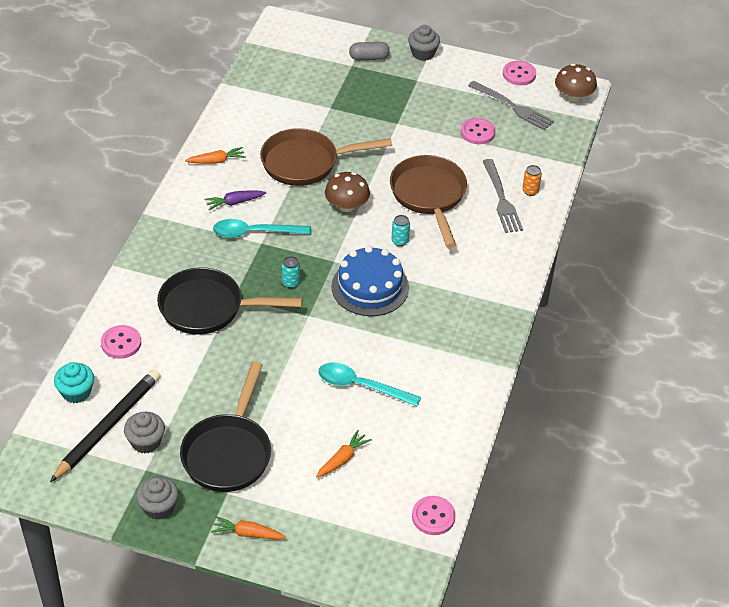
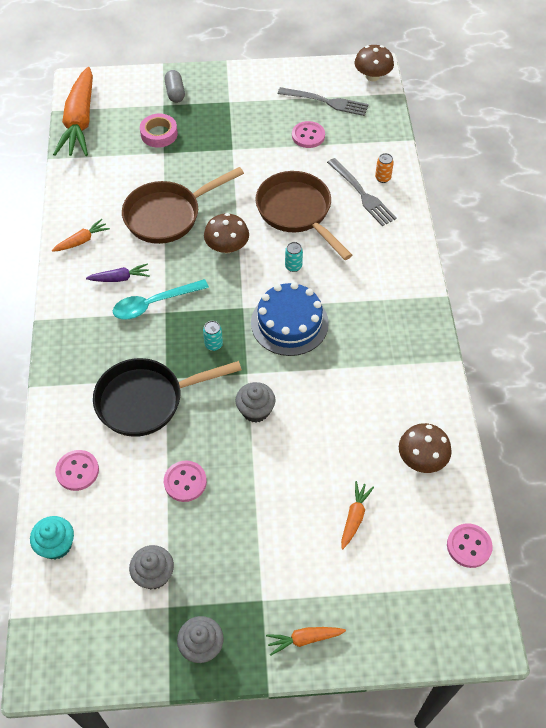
camera: 20 degrees left, 10 degrees up
black pencil [50,369,161,482] -> none
black pan [180,361,271,492] -> none
purple carrot [205,190,266,210] -> purple carrot turned 150 degrees counterclockwise [86,263,150,282]
turquoise spoon [318,362,421,406] -> none
grey capsule [349,42,390,60] -> grey capsule turned 75 degrees counterclockwise [165,70,185,103]
grey cupcake [408,25,440,61] -> grey cupcake moved to [236,382,276,423]
pink button [503,61,536,85] -> pink button moved to [164,461,207,502]
none -> orange carrot [53,67,93,156]
none -> pink tape [140,114,178,148]
none -> brown mushroom [399,423,452,473]

